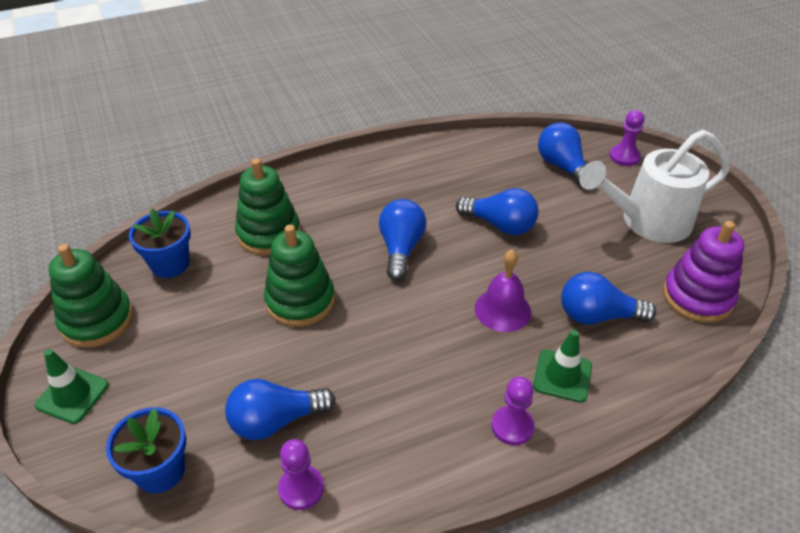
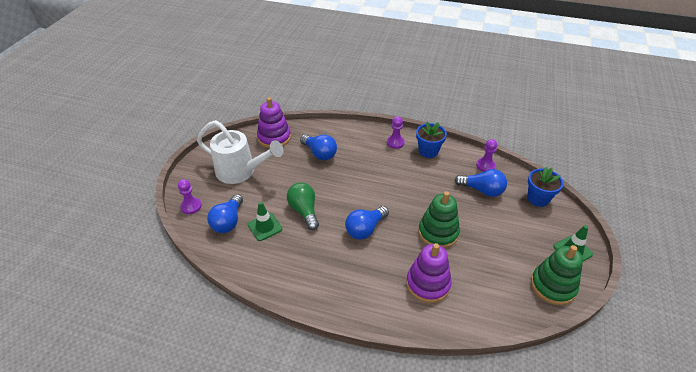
camera: 140 degrees left, 0 degrees up
blue flower pot [129,209,191,278] -> blue flower pot moved to [416,122,447,158]
green stacking toy [235,158,300,255] -> purple stacking toy [406,243,452,303]
blue light bulb [456,188,539,235] -> green light bulb [287,182,319,230]
purple bell [475,249,531,332] -> none
green traffic cone [533,330,592,403] -> green traffic cone moved to [248,201,282,241]

